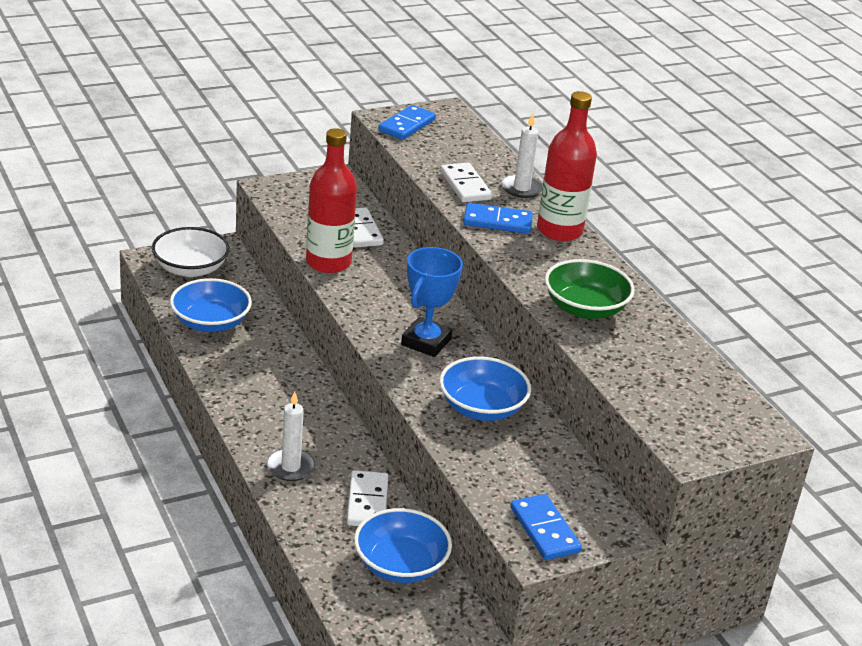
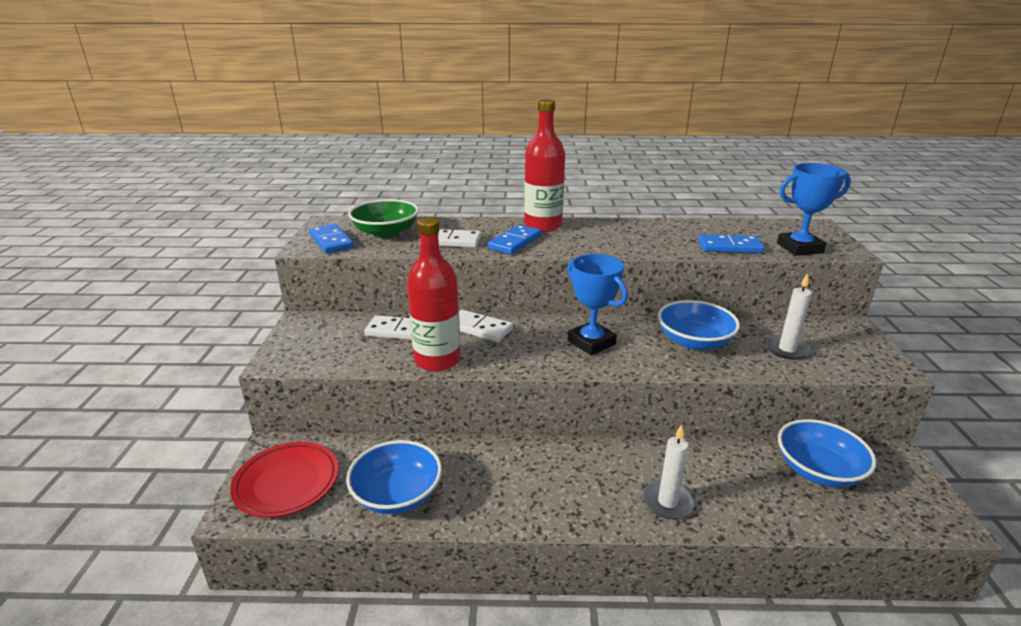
camera: 60 degrees left, 5 degrees down
white bowl [152,227,230,277] -> red plate [230,442,339,518]
white domino [347,470,388,526] -> white domino moved to [459,310,513,342]
white candle [501,113,543,198] -> white candle moved to [766,273,812,360]
blue domino [511,494,582,560] -> blue domino moved to [698,234,765,253]
green bowl [545,259,635,319] -> green bowl moved to [348,199,419,238]
none -> blue trophy [777,163,851,256]

